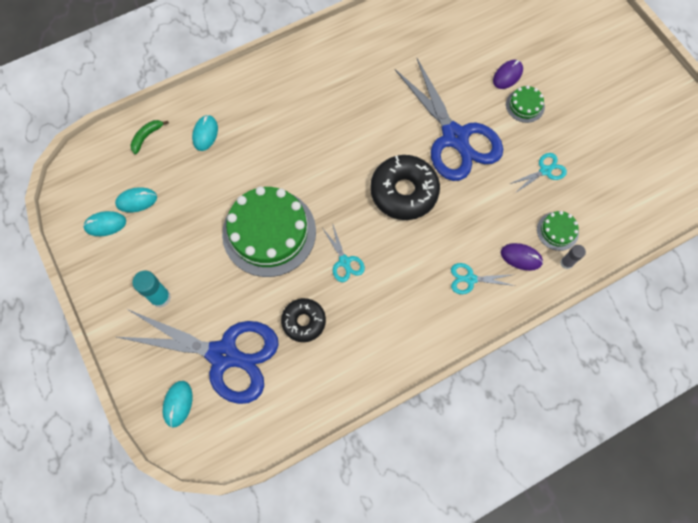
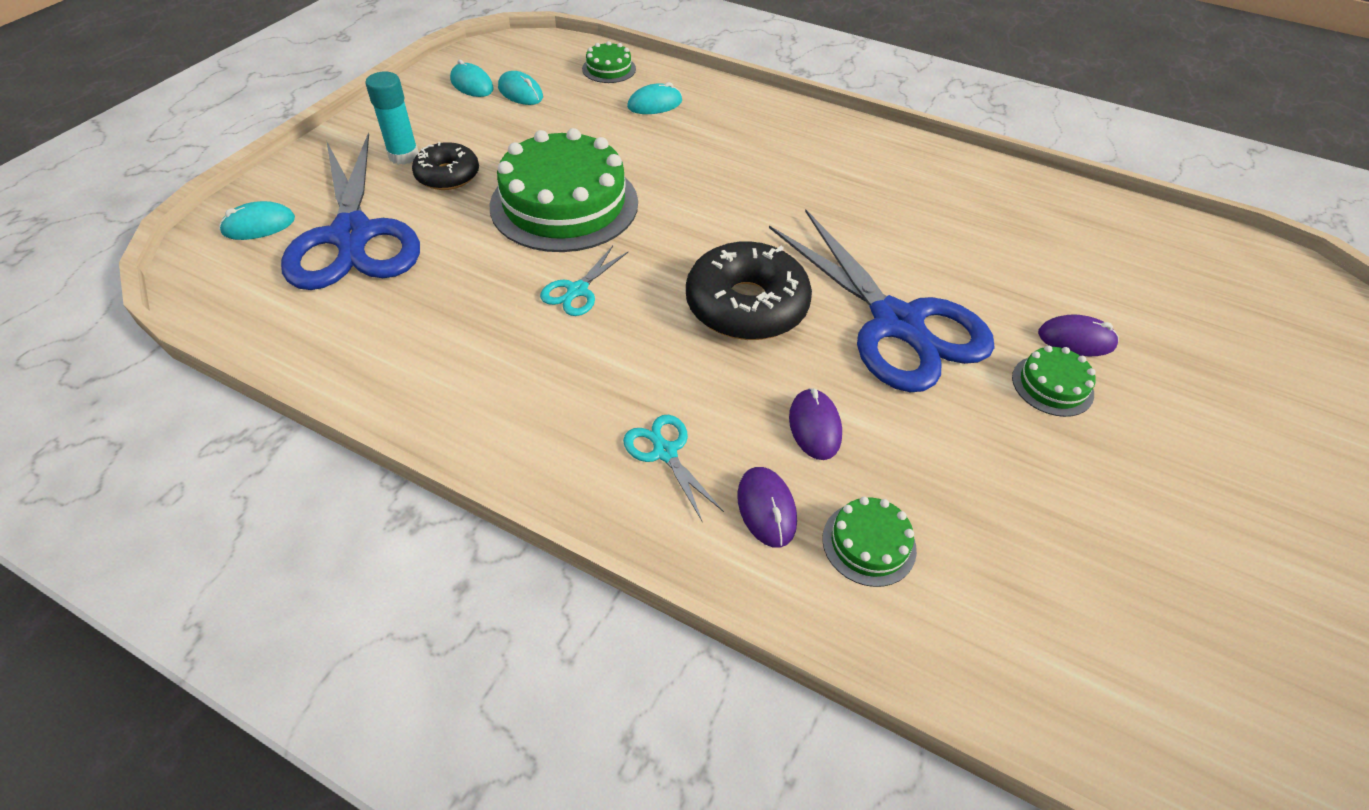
camera: 55 degrees right, 20 degrees down
green banana [130,120,169,154] -> green cake [582,41,636,83]
black donut [281,298,326,342] -> black donut moved to [412,142,479,190]
blue scissors [395,58,503,181] -> blue scissors turned 60 degrees counterclockwise [769,209,995,392]
turquoise scissors [510,153,567,192] -> none
grey glue stick [560,245,586,269] -> none
none -> purple mouse [789,388,842,460]

